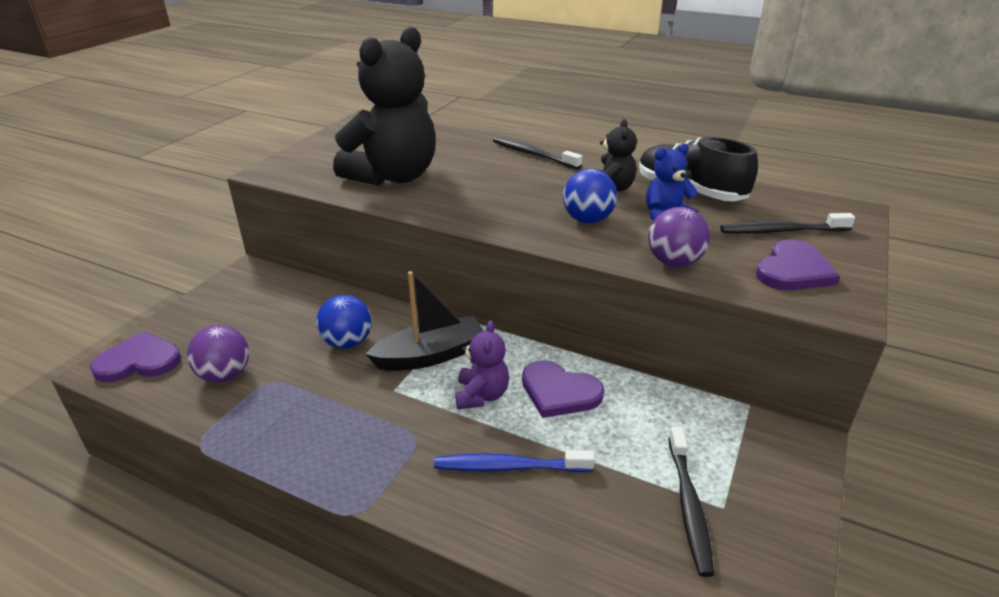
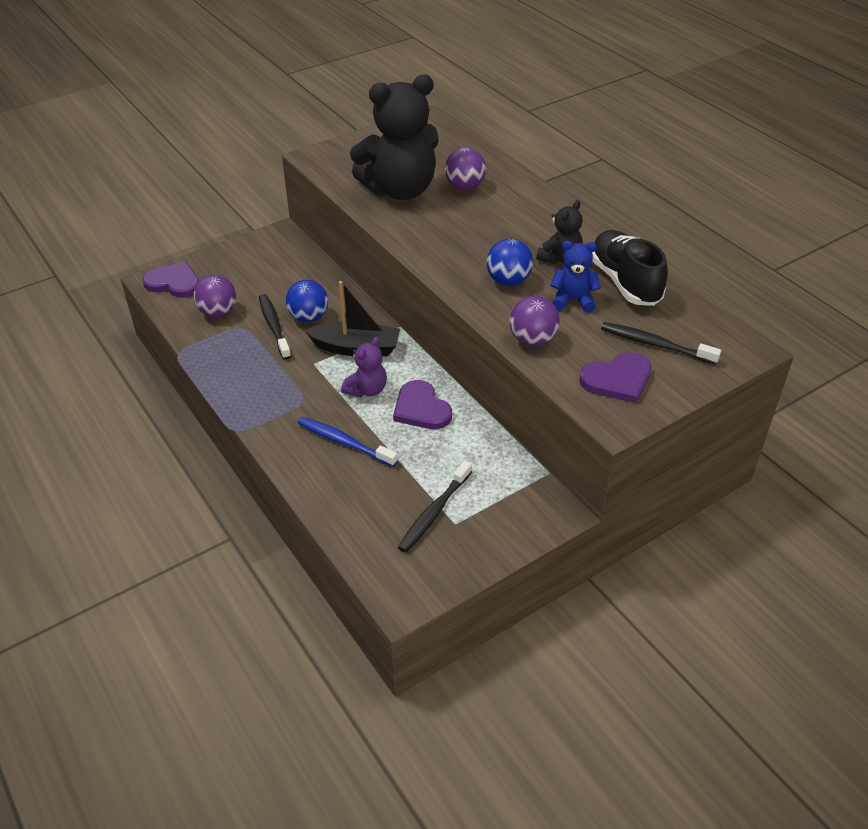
camera: 30 degrees right, 10 degrees up
black toothbrush [493,137,582,170] -> black toothbrush moved to [259,294,291,360]
none -> purple ball [445,148,486,190]

